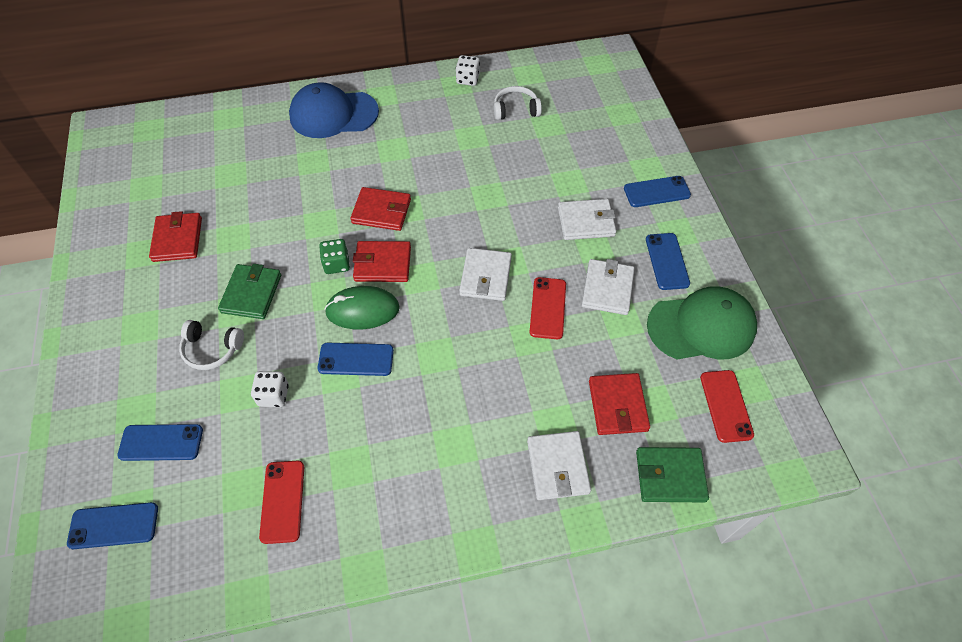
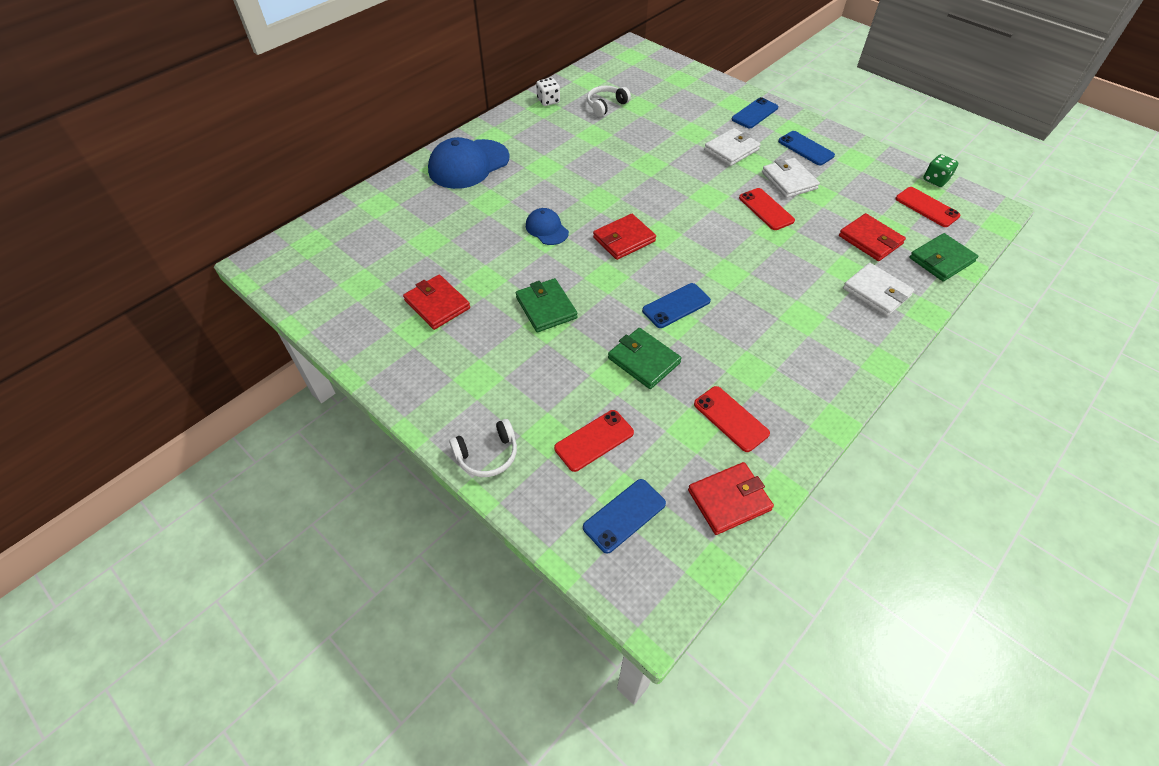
camera: 35 degrees left, 5 degrees down
blue phone [117,424,203,461] -> red phone [554,410,634,472]
white headphones [179,320,244,370] -> white headphones moved to [449,419,517,477]
white dice [251,371,289,407] -> green wallet [608,328,682,389]
green dice [319,239,350,274] -> green dice moved to [923,154,958,187]
green mouse [324,286,400,330] -> none
red wallet [350,187,411,231] -> red wallet moved to [688,462,774,535]
white wallet [459,248,512,301] -> none
green cap [647,286,757,360] -> none
none -> blue cap [526,208,569,245]

